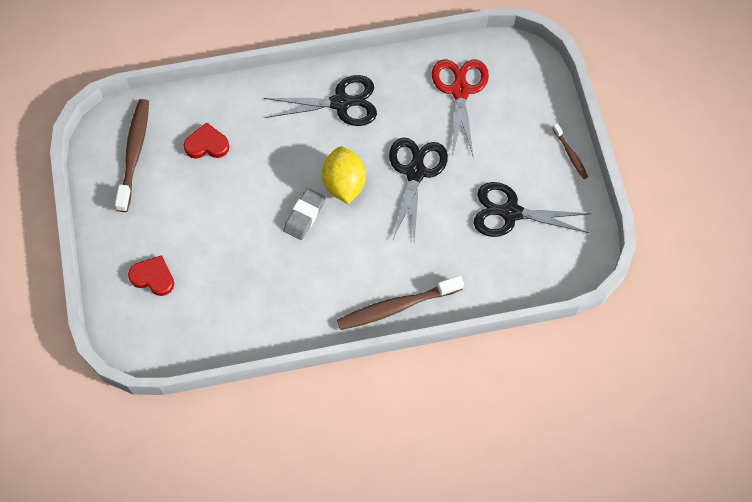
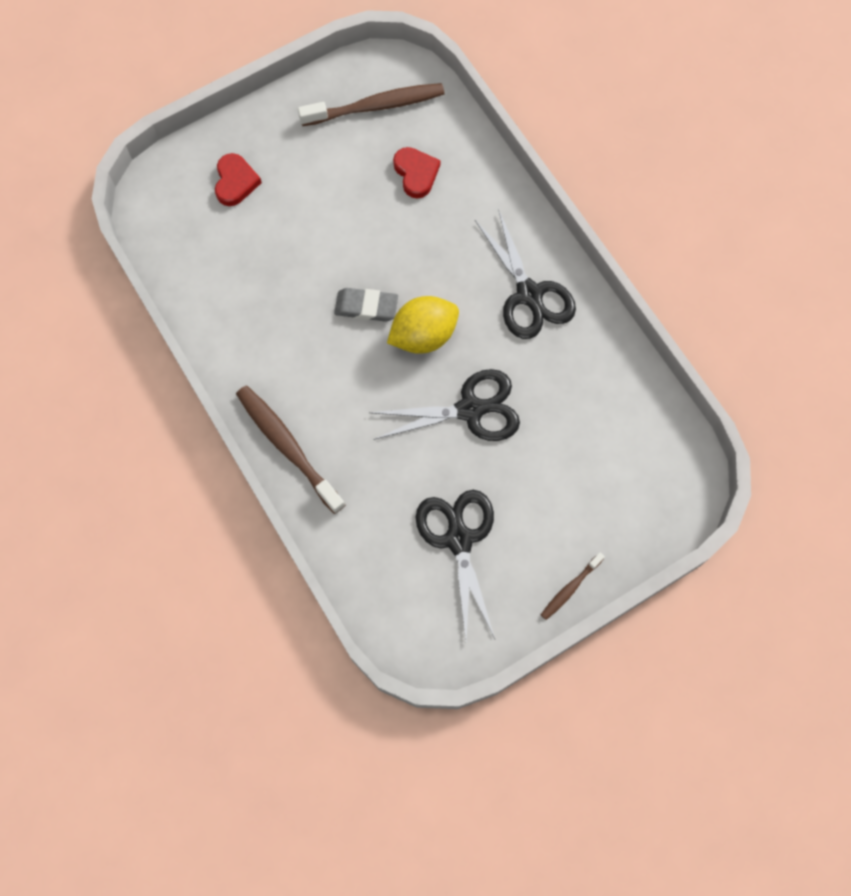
camera: 70 degrees right, 5 degrees up
red scissors [432,60,489,158] -> none

